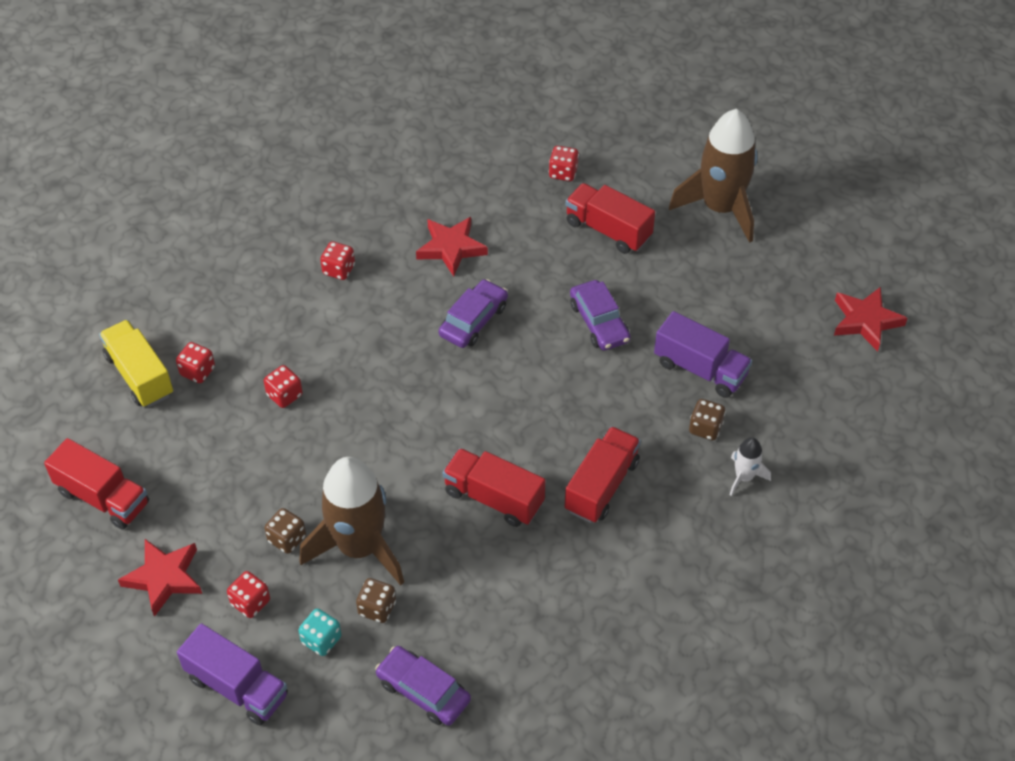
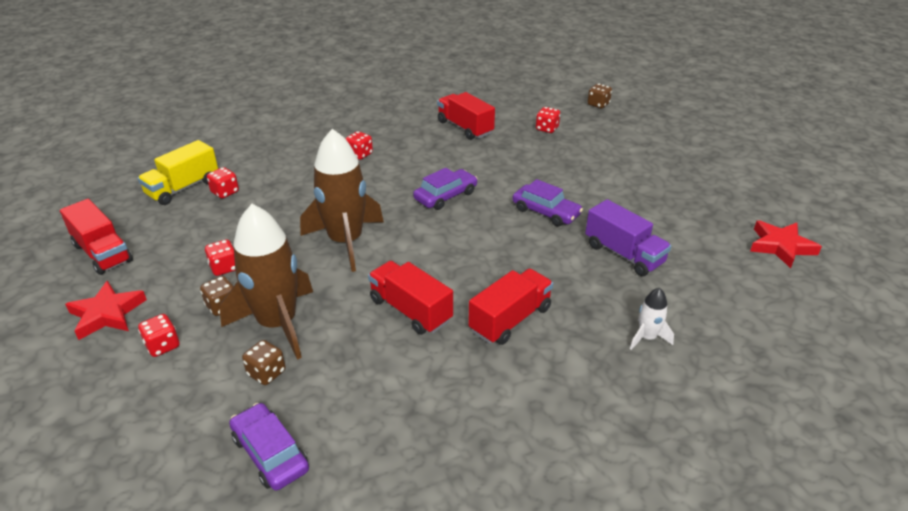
camera: 15 degrees right, 15 degrees down
yellow truck [99,320,173,407] -> yellow truck turned 120 degrees counterclockwise [138,140,218,205]
purple truck [177,623,288,726] -> none
red dice [264,365,303,408] -> red dice moved to [205,239,235,276]
turquoise dice [298,609,341,656] -> none
red star [416,217,488,277] -> none
red truck [565,183,655,254] -> red truck moved to [437,92,495,140]
purple car [570,280,631,350] -> purple car turned 45 degrees counterclockwise [512,179,583,226]
brown rocket [669,109,758,243] -> brown rocket moved to [300,129,384,272]
brown dice [689,399,726,440] -> brown dice moved to [588,84,612,108]

